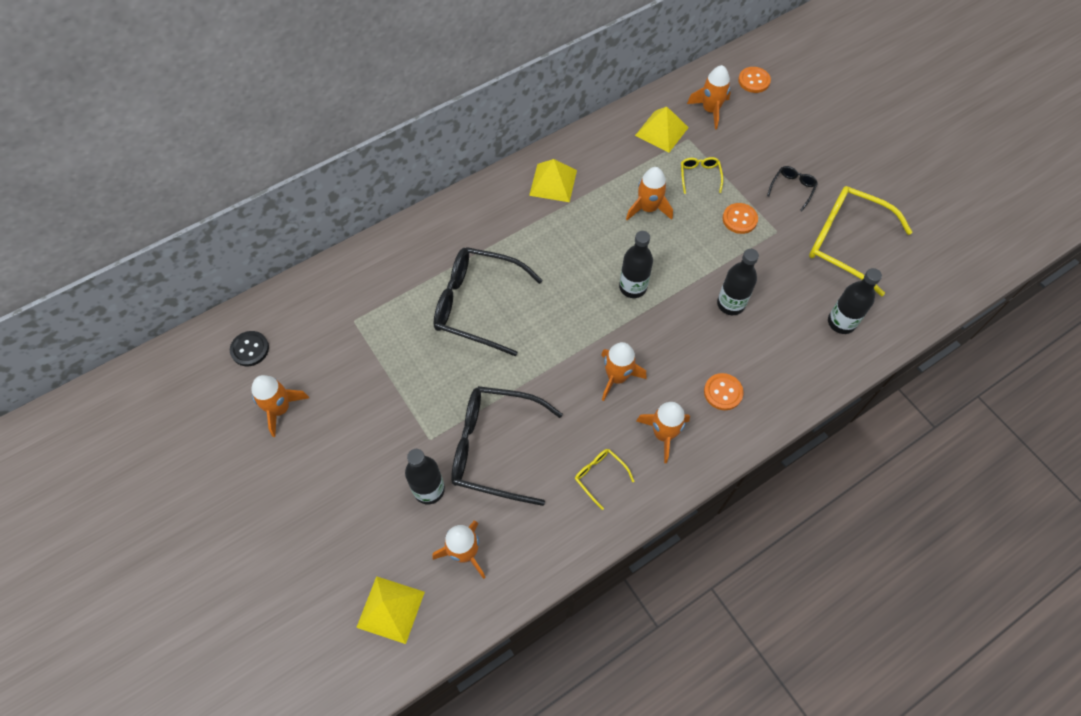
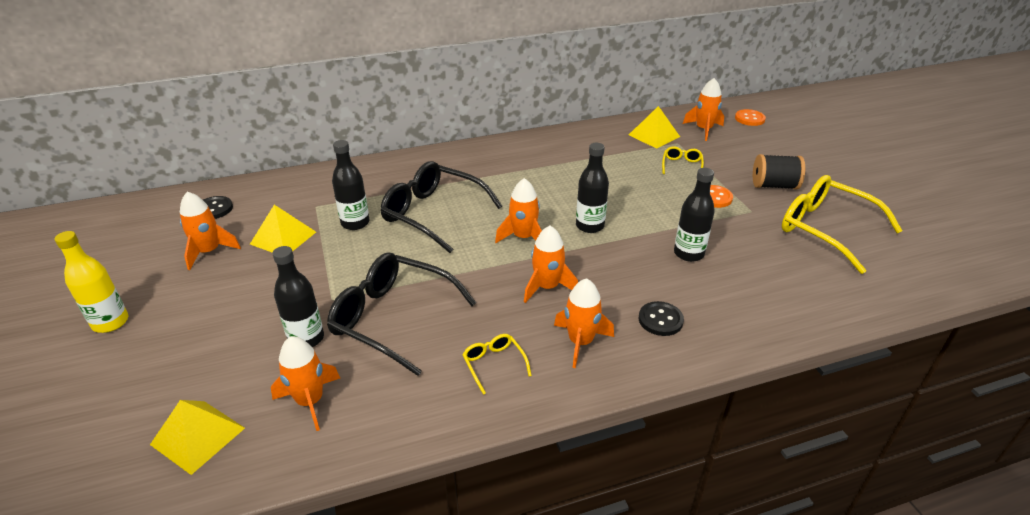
camera: 15 degrees right, 25 degrees down
yellow pyramid [529,159,577,202] -> yellow pyramid moved to [250,205,316,253]
orange rocket [626,167,673,220] -> orange rocket moved to [495,178,542,243]
orange button [704,373,743,410] -> black button [639,301,684,336]
black glasses [767,166,818,211] -> black spool [753,154,805,189]
black bottle [828,268,882,334] -> black bottle moved to [332,140,369,230]
none -> yellow bottle [55,231,128,333]

